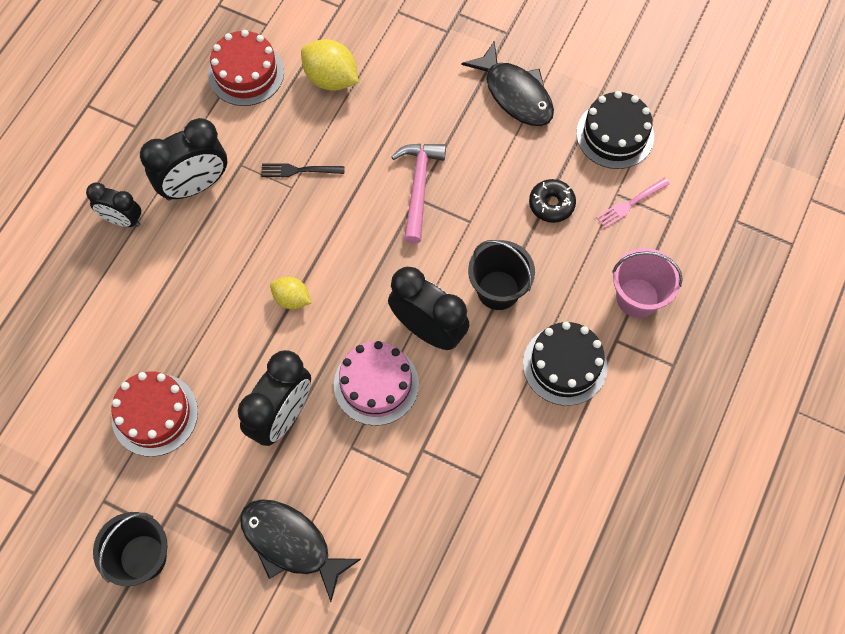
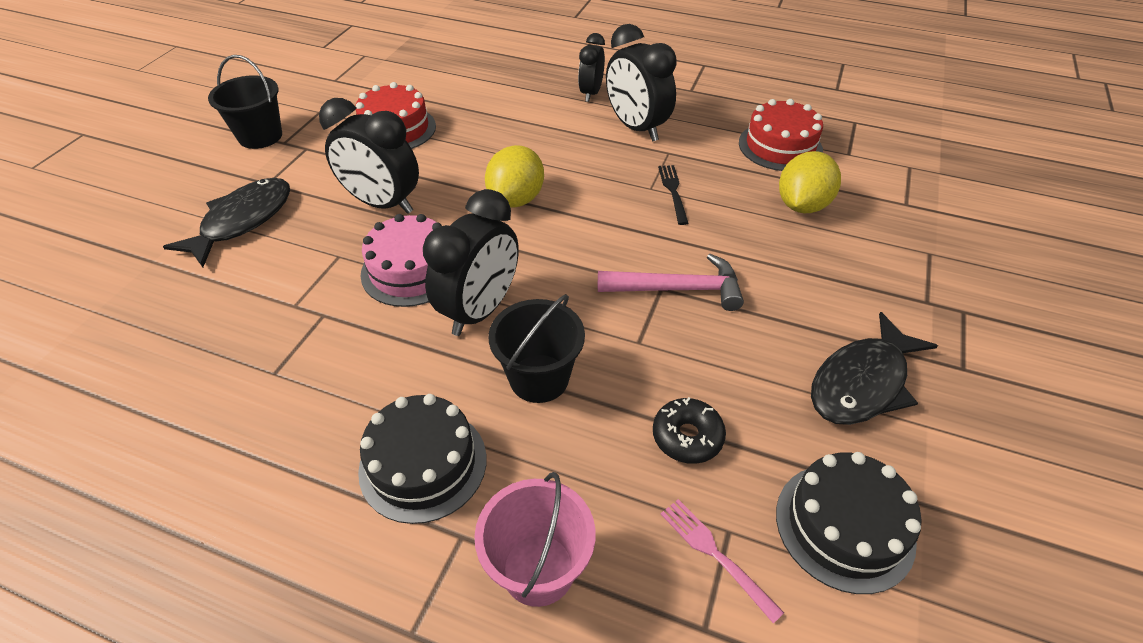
camera: 85 degrees right, 20 degrees down
yellow lemon [270,277,311,310] -> yellow lemon [485,145,544,208], size x1.63

